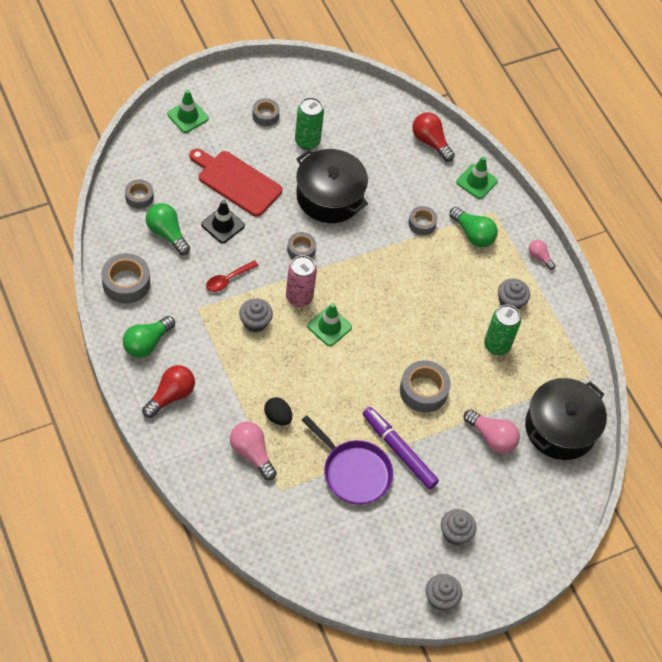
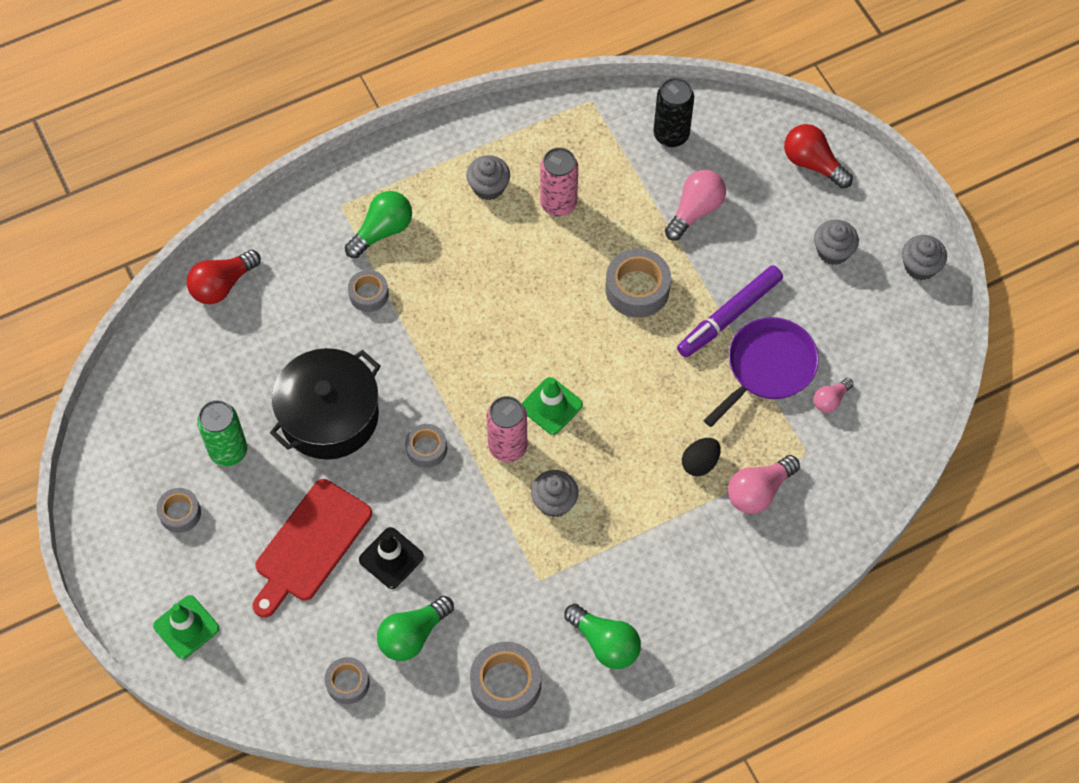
camera: 85 degrees left, 5 degrees up
red light bulb [142,365,195,418] -> red light bulb moved to [784,124,853,189]
red spoon [206,260,259,292] -> none
green traffic cone [456,156,498,199] -> none
green can [484,305,521,355] -> pink can [540,147,578,216]
black pot [525,378,607,460] -> black can [654,78,694,147]
pink light bulb [529,240,556,270] -> pink light bulb moved to [814,378,854,413]

